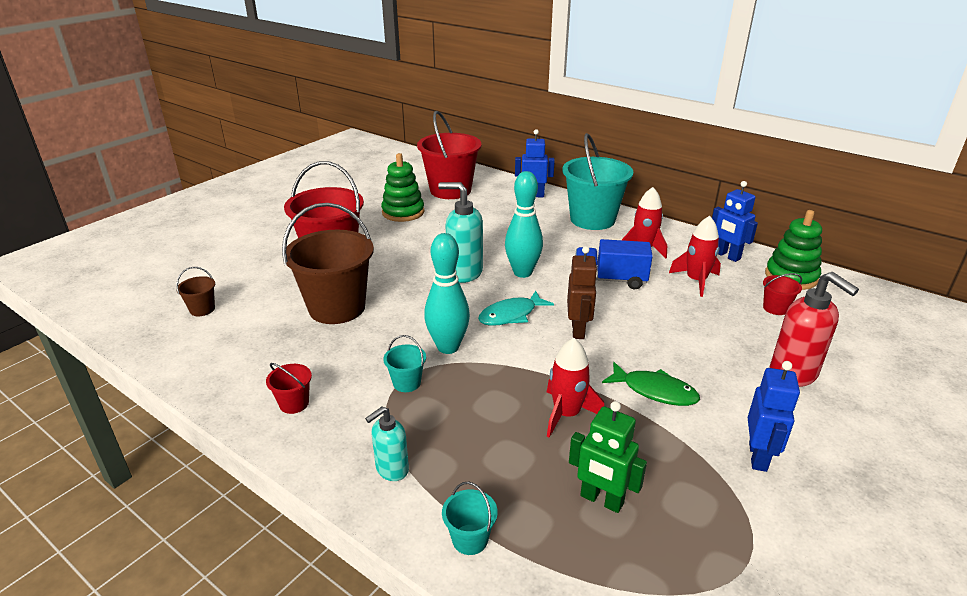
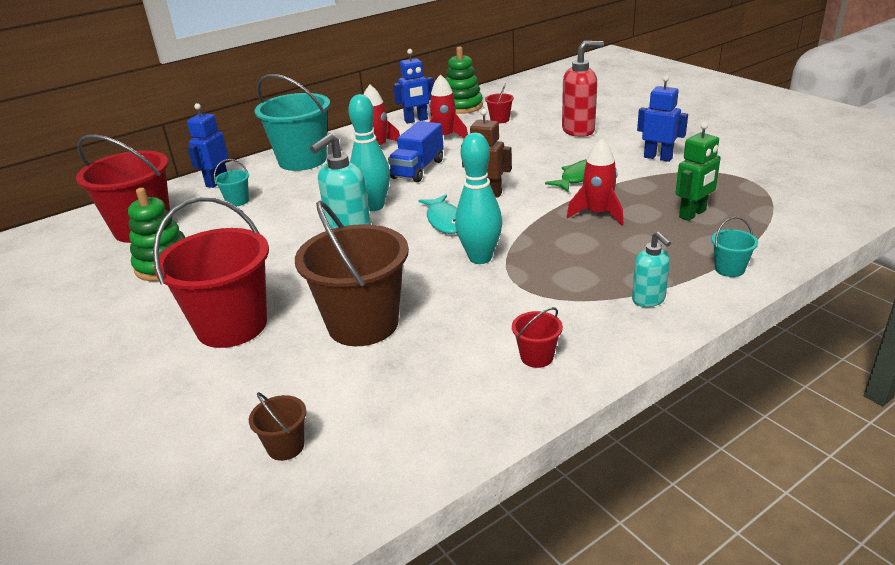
camera: 70 degrees left, 0 degrees up
turquoise bucket [383,335,426,392] -> turquoise bucket moved to [214,159,249,207]

